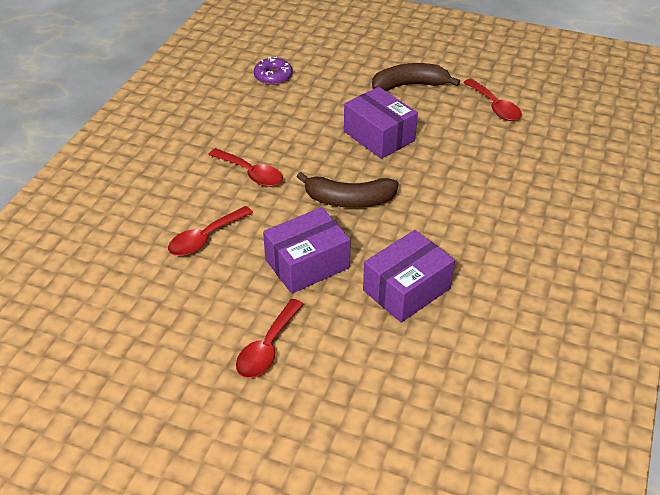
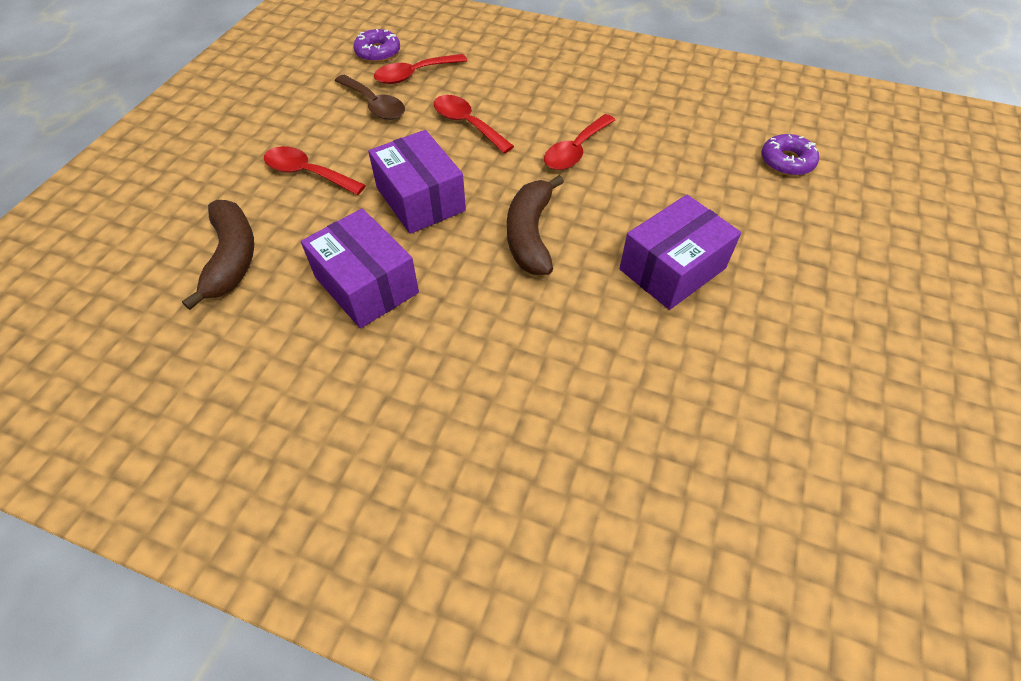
camera: 90 degrees right, 10 degrees up
brown banana [372,63,460,91] -> brown banana moved to [182,200,254,310]
red spoon [463,79,522,121] -> red spoon moved to [374,54,467,84]
none -> brown spoon [335,75,405,120]
none -> purple donut [353,29,400,62]

